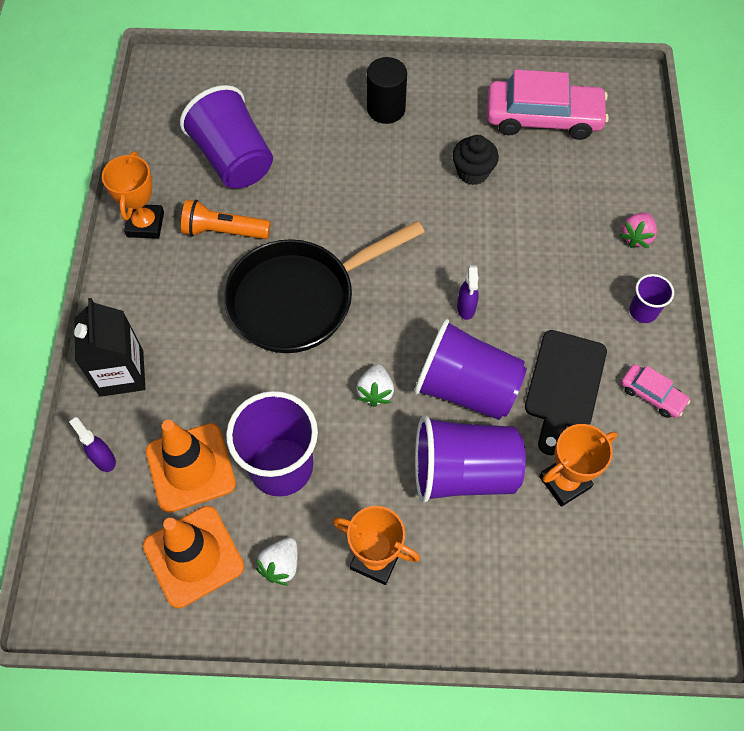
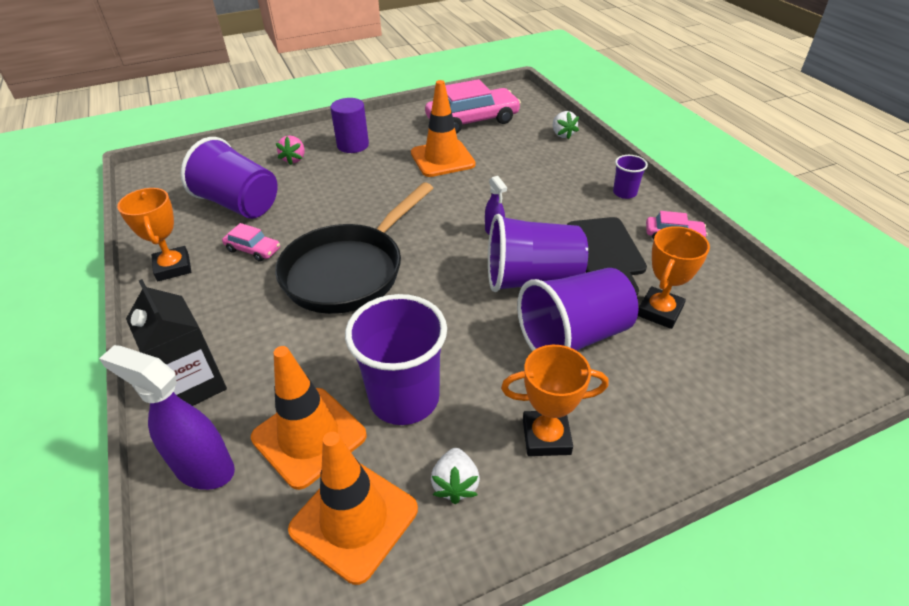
camera: 25 degrees left, 20 degrees down
purple spray bottle [69,417,116,472] -> purple spray bottle [99,345,235,490], size x1.84
orange flashlight [181,200,270,239] -> pink car [222,223,280,262]
white strawberry [356,364,394,407] -> white strawberry moved to [553,111,579,139]
black cylinder [367,57,407,124] -> purple cylinder [330,98,369,153]
black cupcake [452,135,499,185] -> orange traffic cone [411,80,476,177]
pink strawberry [620,213,657,248] -> pink strawberry moved to [276,136,305,165]

